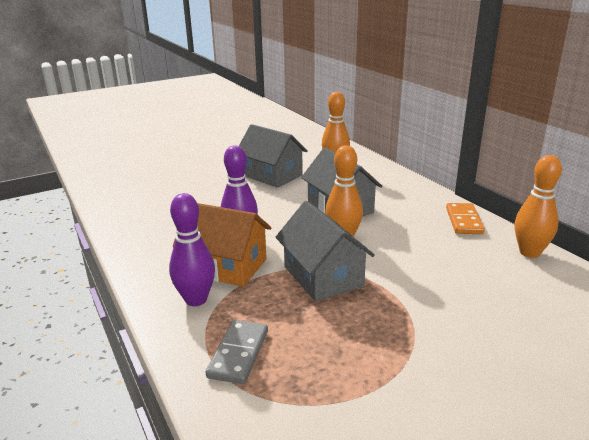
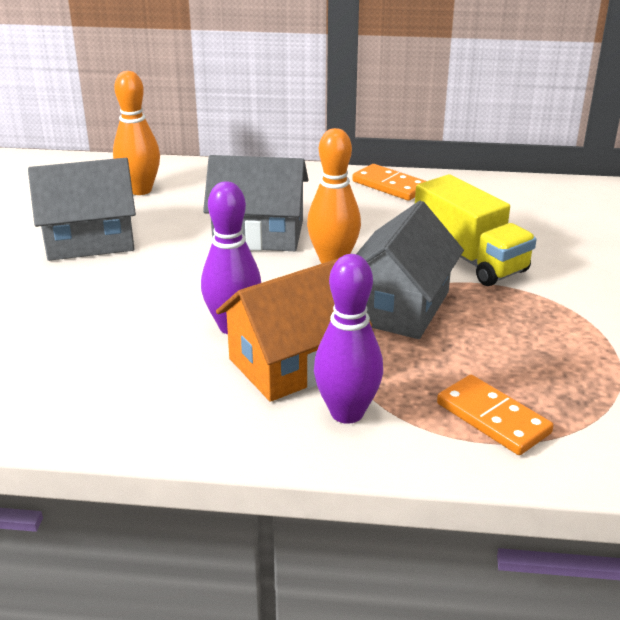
camera: 55 degrees left, 5 degrees up
grey domino [206,320,268,384] -> orange domino [437,375,554,455]
grey house [276,201,375,302] -> grey house turned 75 degrees counterclockwise [357,201,464,339]
orange bowling pin [515,155,562,258] -> none
none -> yellow truck [415,174,537,286]

